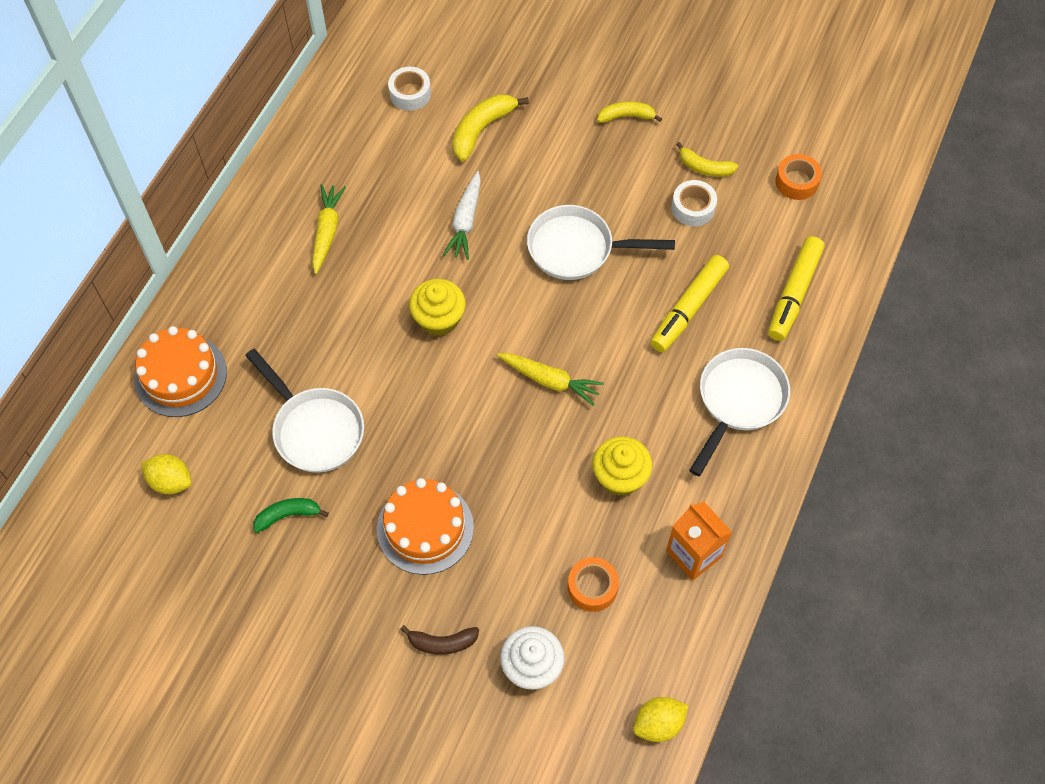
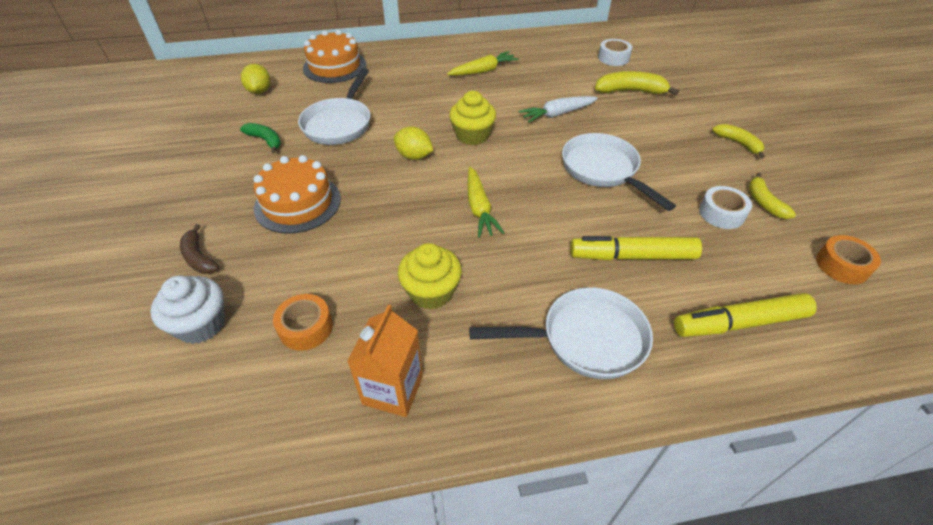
camera: 55 degrees right, 15 degrees down
yellow lemon [633,697,689,742] -> yellow lemon moved to [394,126,434,160]

